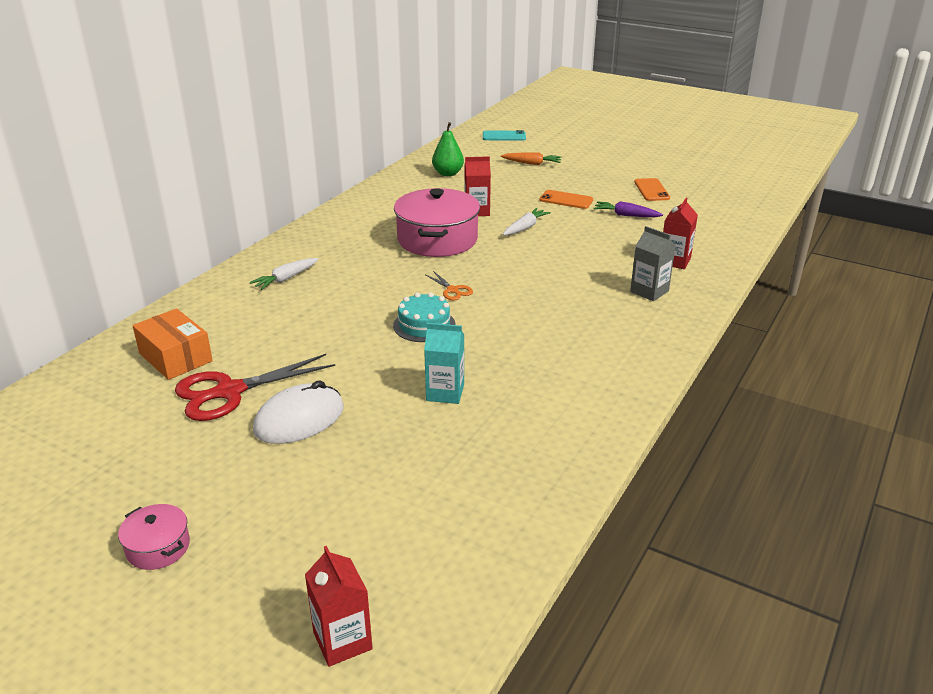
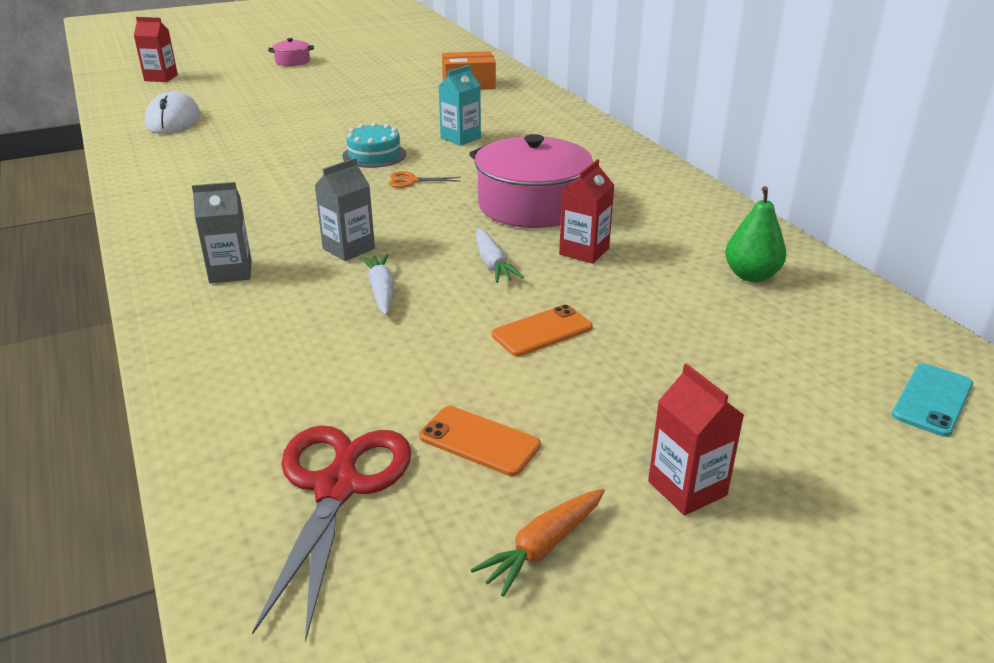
camera: 125 degrees right, 0 degrees up
red scissors [175,354,335,421] -> red scissors moved to [252,425,411,642]
white carrot [250,258,319,290] -> white carrot moved to [360,254,394,315]
white mouse [253,381,344,444] -> white mouse moved to [145,91,201,134]
turquoise carton [424,323,464,404] -> turquoise carton moved to [439,65,481,146]
orange carrot [501,152,561,165] -> orange carrot moved to [471,488,605,597]
purple carrot [593,202,663,217] -> none
red carton [663,198,698,269] -> red carton moved to [648,364,744,516]
none -> grey carton [314,158,375,261]

